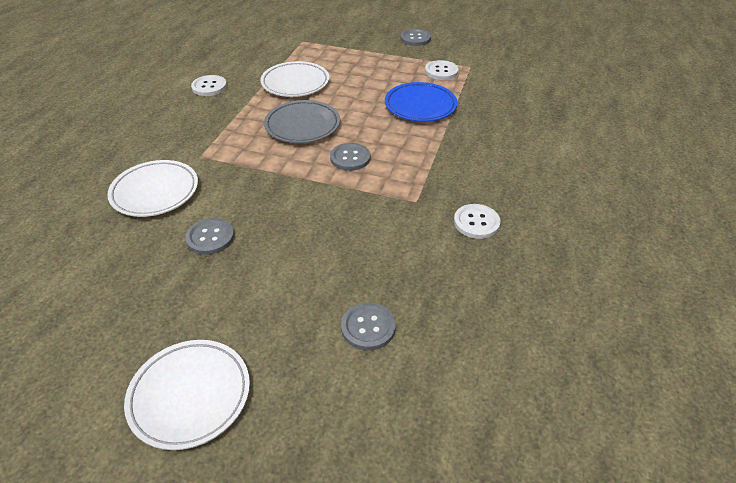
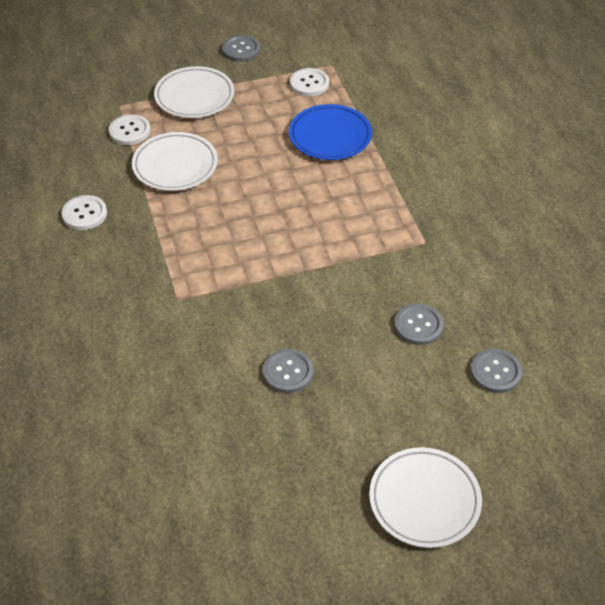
camera: 35 degrees left, 5 degrees up
white plate [107,160,198,217] -> white plate moved to [154,66,234,118]
grey plate [264,100,340,143] -> none
grey button [330,143,371,171] -> grey button moved to [394,304,444,345]
white button [454,204,501,239] -> white button moved to [109,114,151,145]

